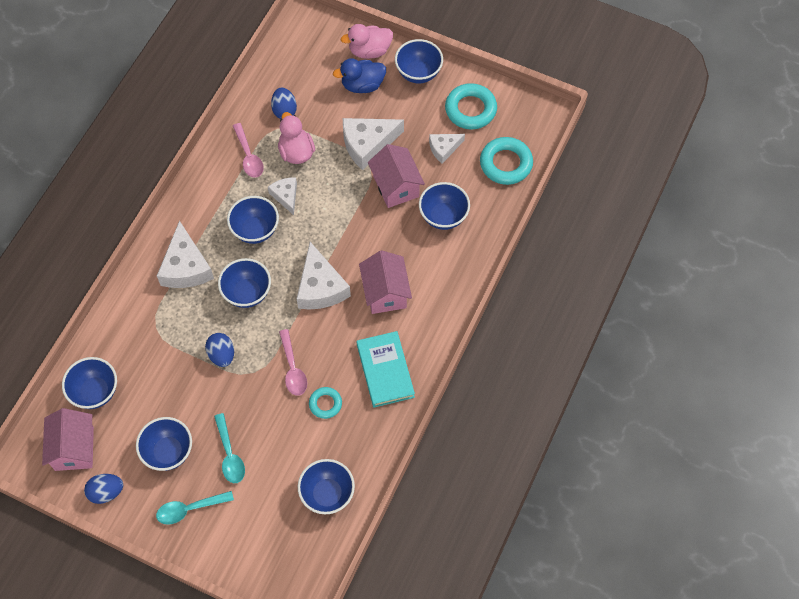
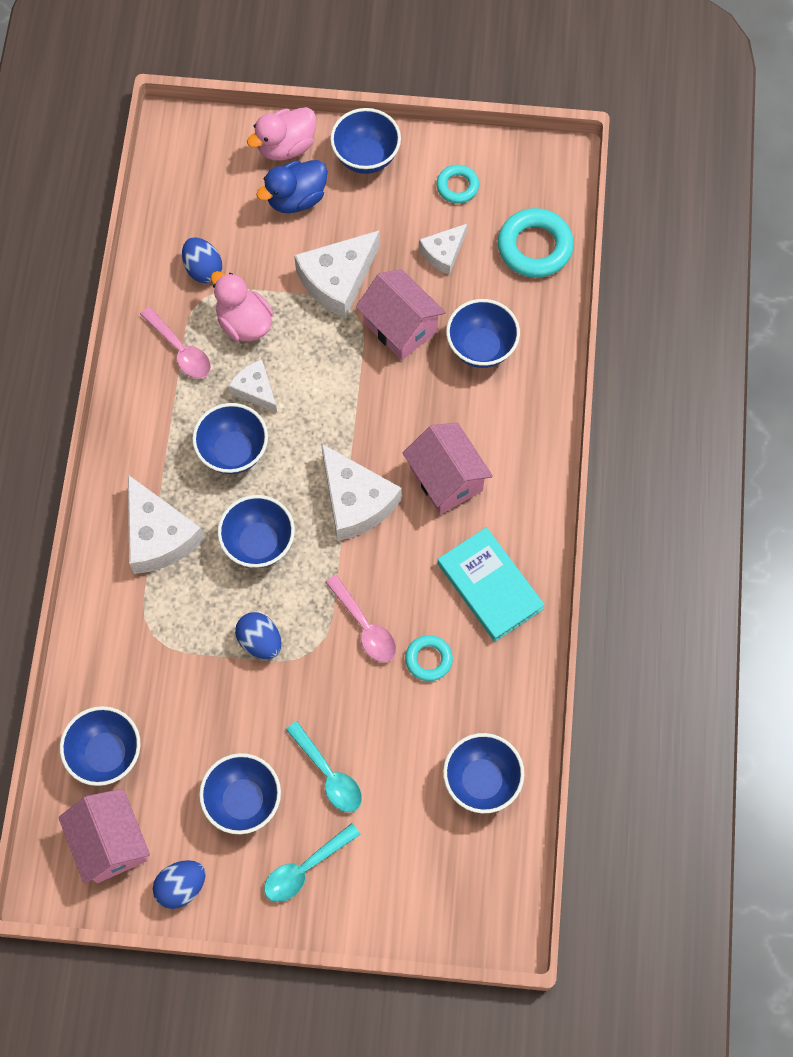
camera: 20 degrees left, 5 degrees up
turquoise ring [445,83,497,129] -> turquoise ring [436,165,479,203], size x0.57

